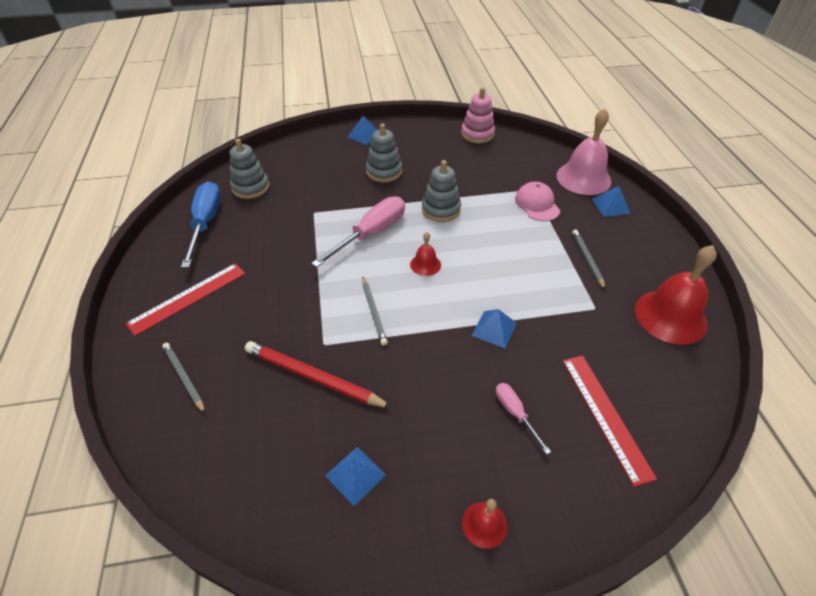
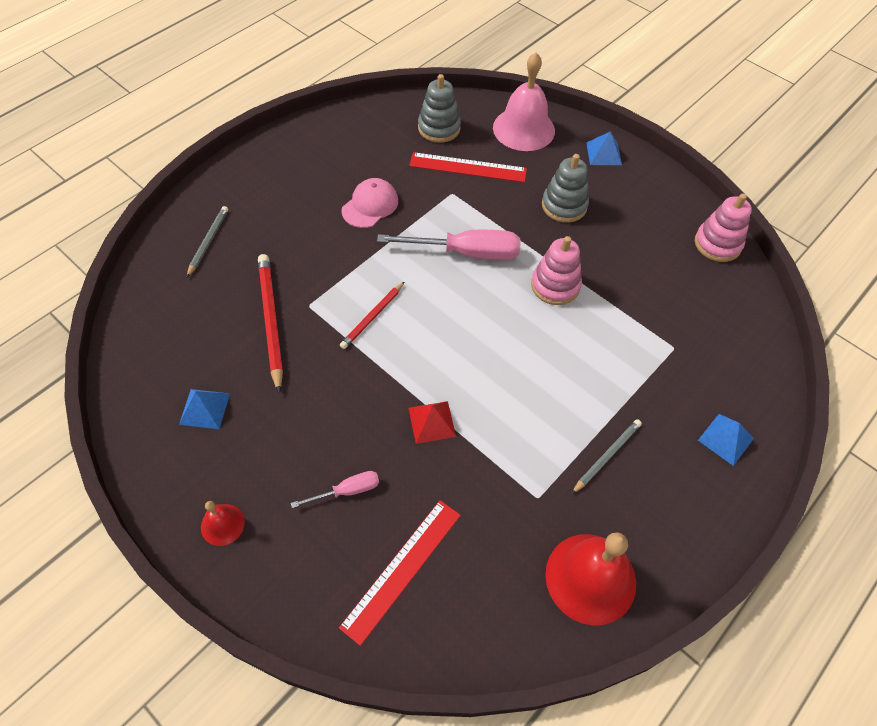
camera: 50 degrees right, 10 degrees up
red ruler [126,263,245,336] -> red ruler moved to [409,152,527,182]
blue screwdriver [181,181,221,268] -> none
grey pencil [362,277,388,345] -> red pencil [340,282,404,349]
red bell [410,232,441,276] -> none
grey stacking toy [422,160,461,222] -> pink stacking toy [531,236,582,305]
blue pyramid [472,309,517,348] -> red pyramid [408,401,456,444]
pink screwdriver [496,383,551,454] -> pink screwdriver turned 45 degrees clockwise [291,471,379,508]
pink cap [515,182,560,221] -> pink cap moved to [342,178,398,228]
pink bell [557,108,611,195] -> pink bell moved to [493,53,555,151]

